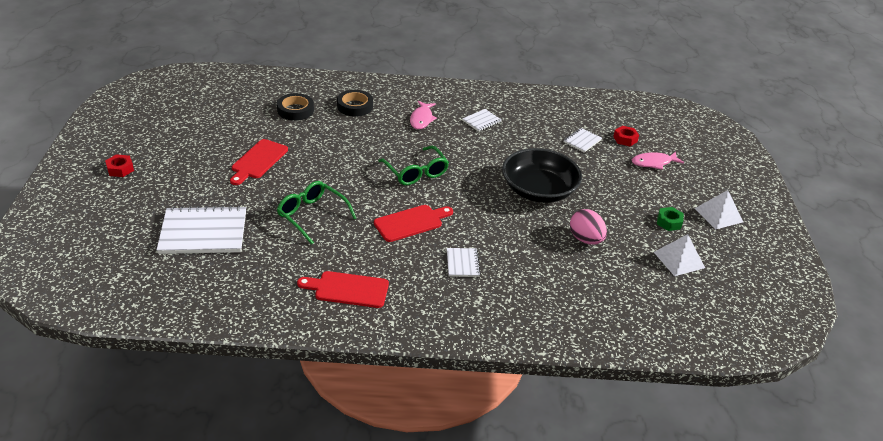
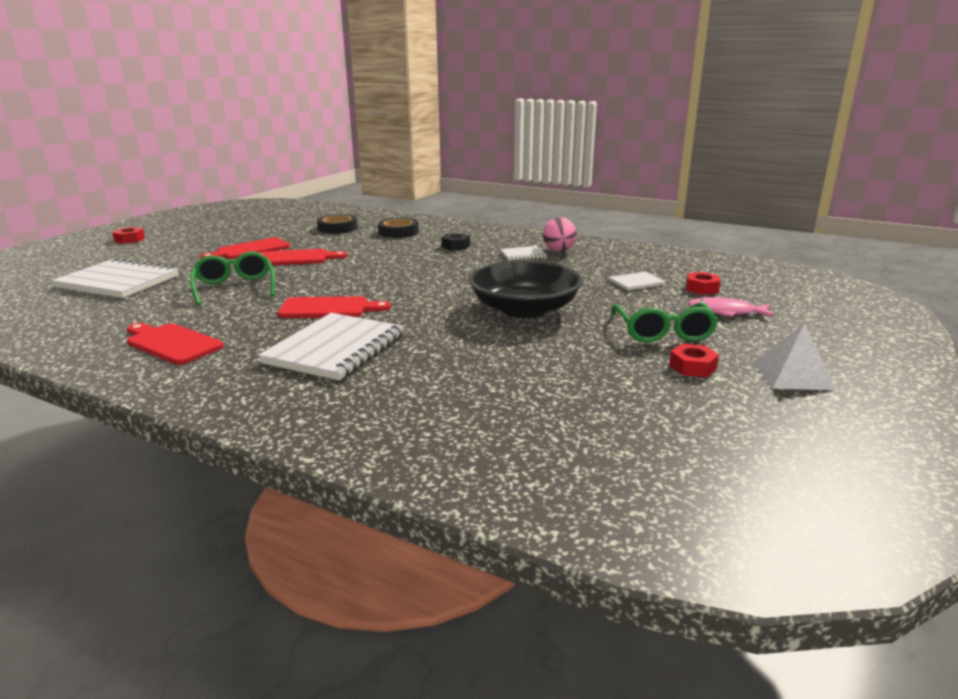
camera: 30 degrees right, 15 degrees down
green glasses [378,146,449,185] -> green glasses moved to [611,303,718,343]
pink fish [410,101,437,129] -> black nut [442,233,470,251]
white notebook [447,248,481,277] -> white notebook [258,313,404,381], size x2.08
pink egg [570,209,607,245] -> pink egg moved to [543,217,577,252]
white pyramid [654,234,705,276] -> none
green nut [657,207,684,231] -> red nut [669,344,719,377]
none -> red cutting board [260,249,347,265]

